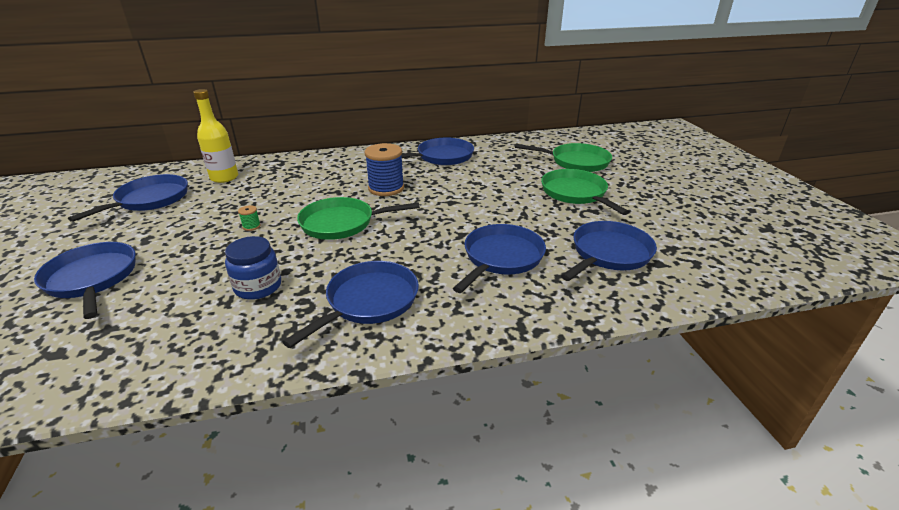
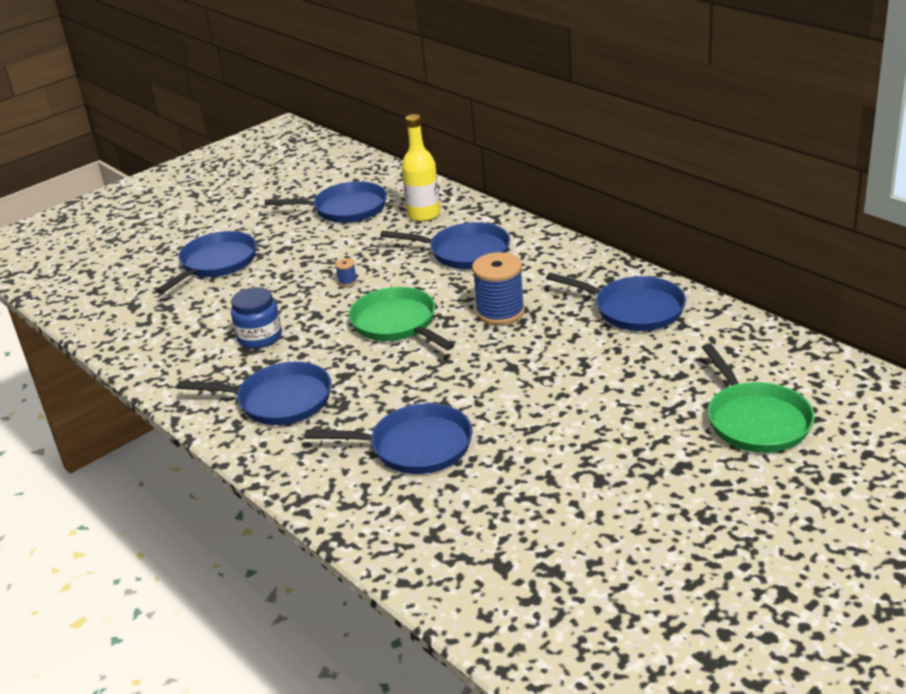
camera: 65 degrees right, 0 degrees up
green spool [238,205,261,231] -> blue spool [335,258,357,287]
green pan [541,169,629,215] -> none
blue pan [561,221,657,281] -> blue pan moved to [380,222,510,269]

